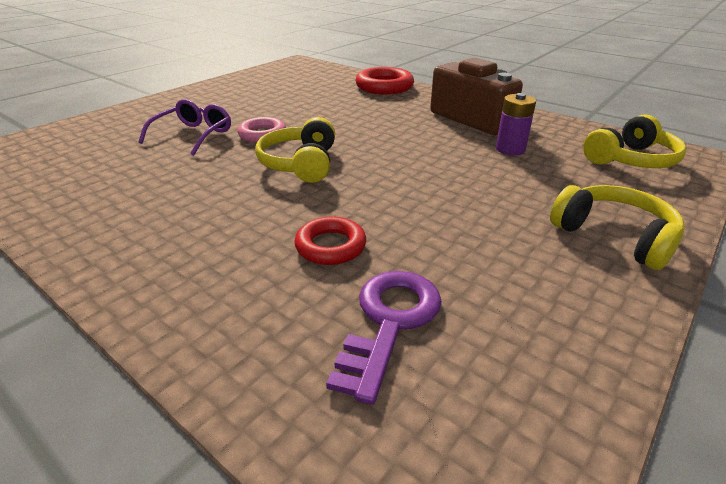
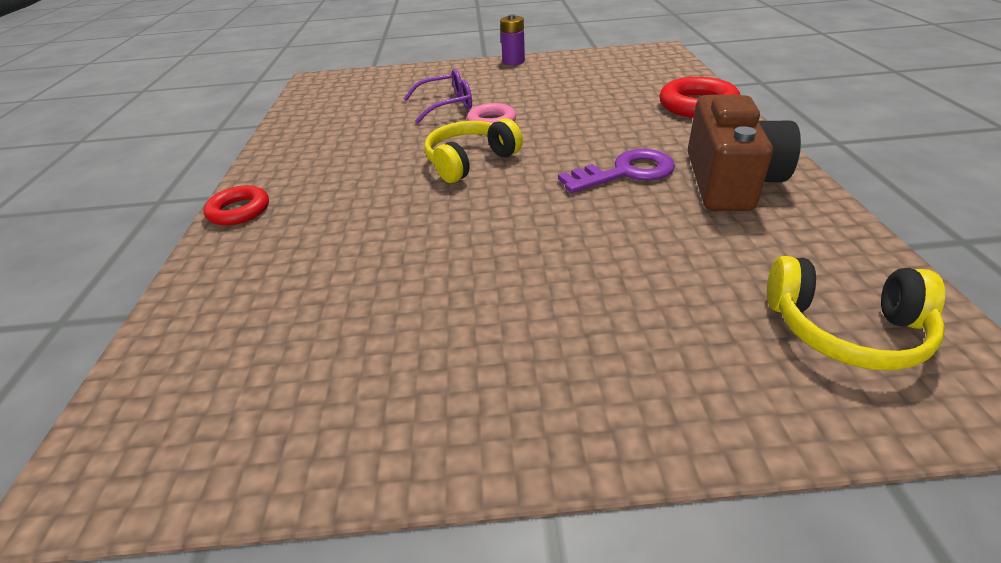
camera: 50 degrees right, 5 degrees up
red ring [294,217,366,265] -> red ring moved to [203,185,269,226]
purple key [326,271,442,405] -> purple key moved to [558,149,675,193]
purple battery [496,93,536,155] -> purple battery moved to [500,14,525,65]
yellow headphones [550,185,685,270] -> none

